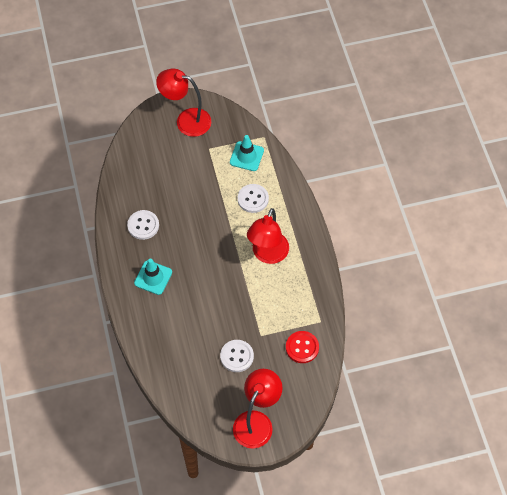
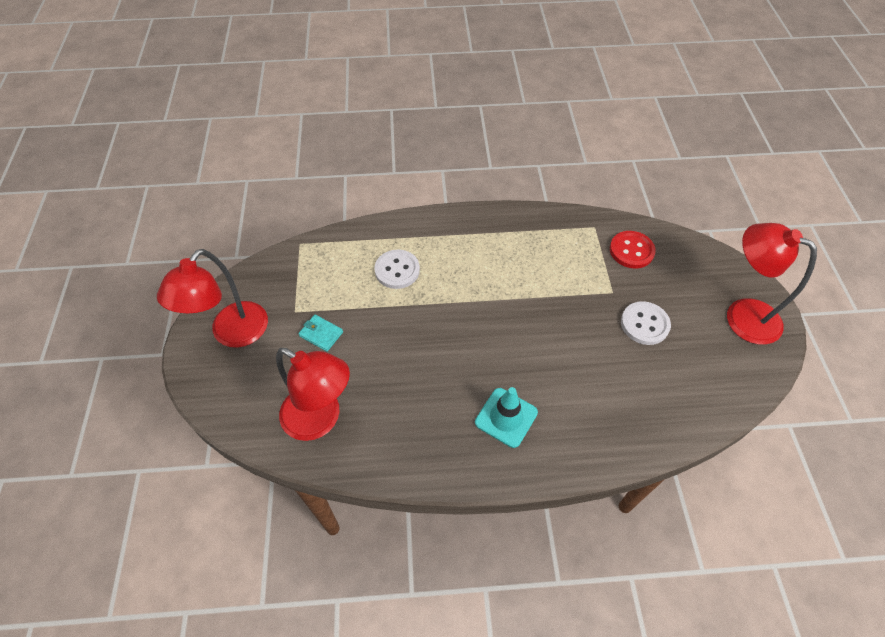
camera: 80 degrees left, 5 degrees down
white button [127,210,159,240] -> none
turquoise traffic cone [230,135,264,171] -> none
red lamp [247,208,289,264] -> red lamp moved to [276,348,350,441]
none -> turquoise wallet [298,315,343,352]

